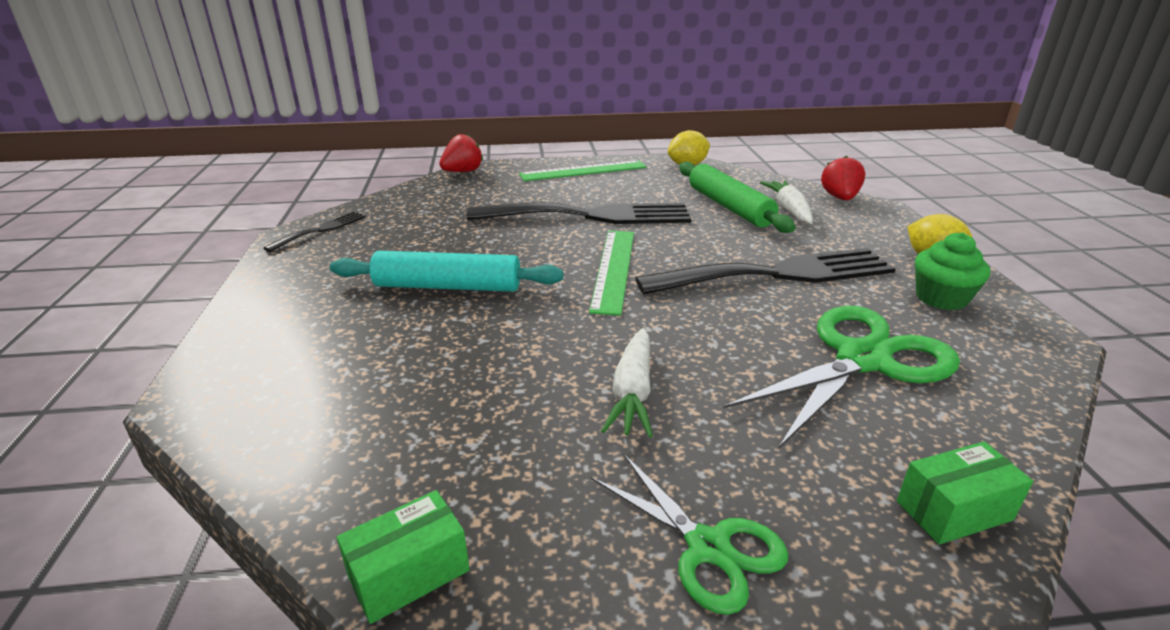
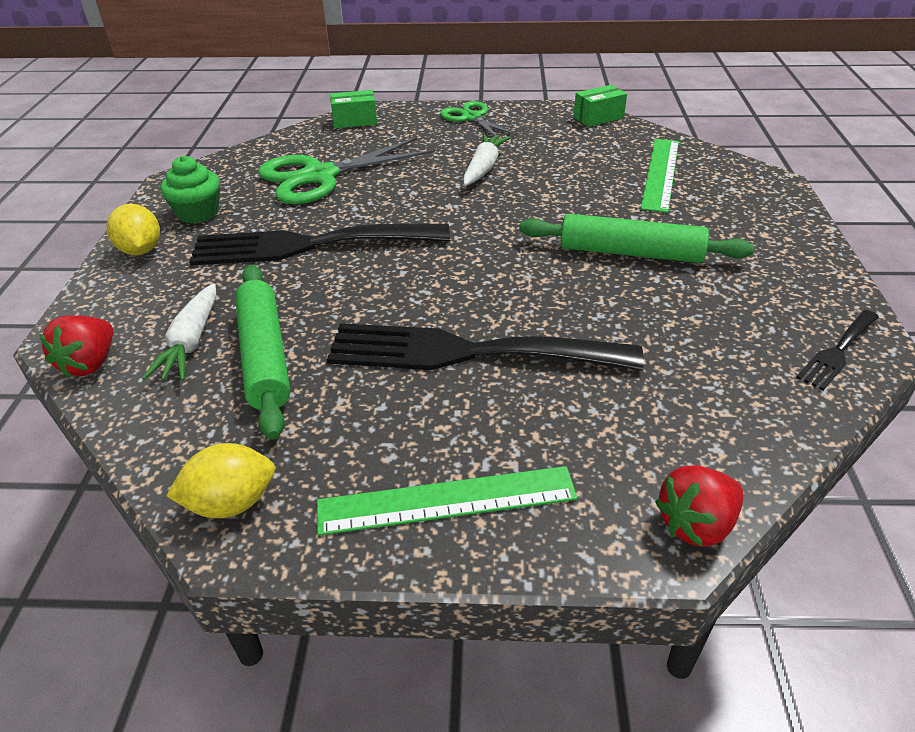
camera: 170 degrees left, 10 degrees up
turquoise rolling pin [330,251,563,292] -> green rolling pin [519,214,754,263]
green ruler [589,231,634,316] -> green ruler moved to [641,139,679,213]

